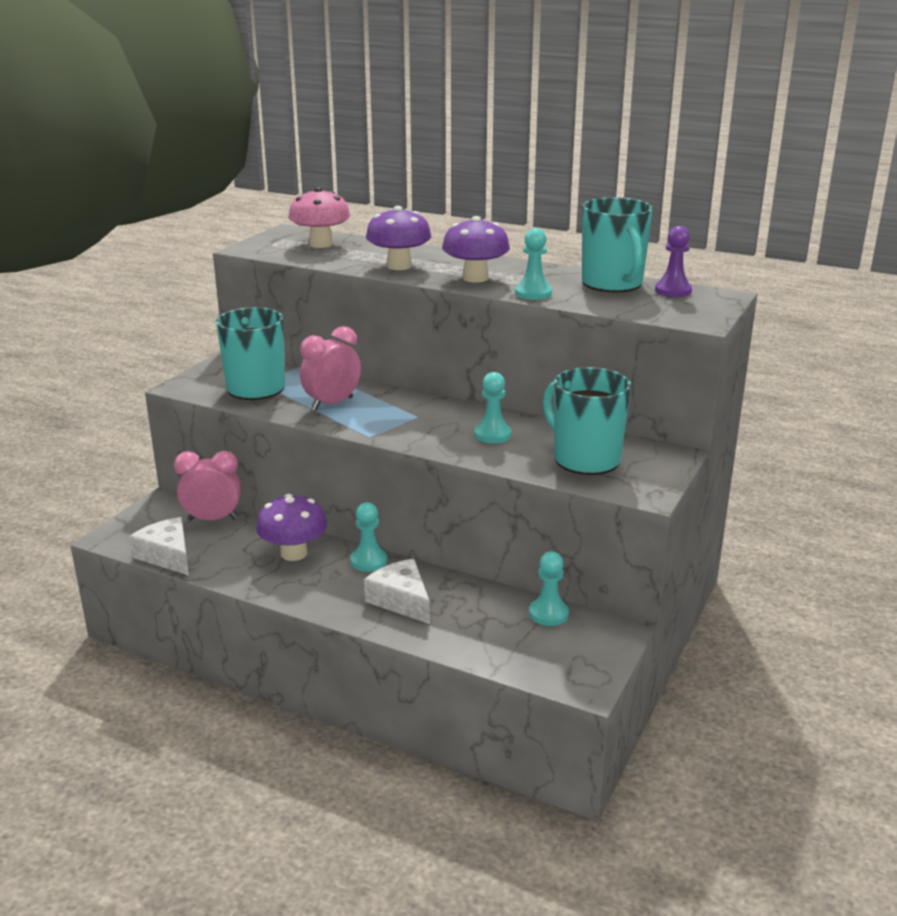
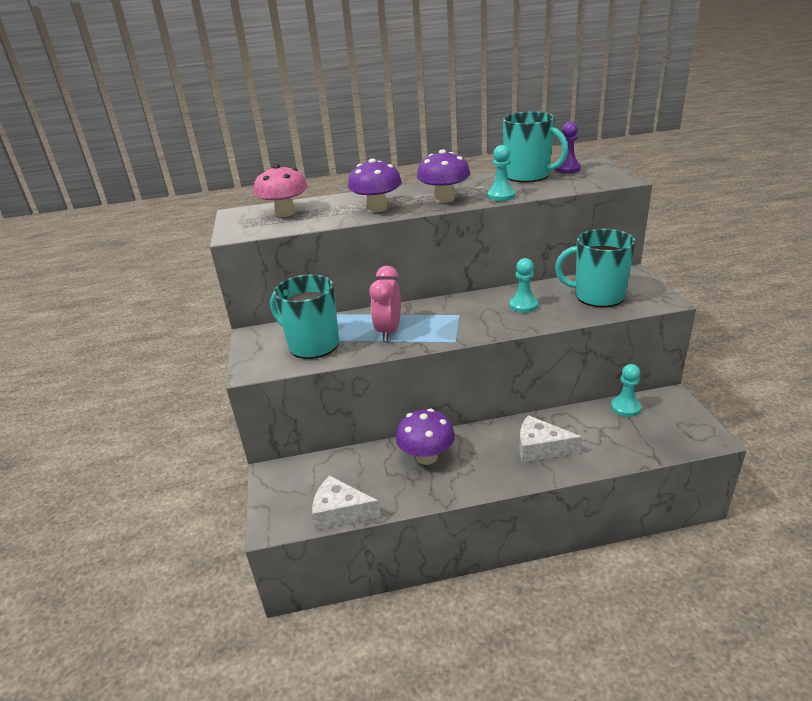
camera: 35 degrees left, 5 degrees up
pink clock [174,451,241,521] -> none
turquoise pawn [350,502,387,572] -> none

